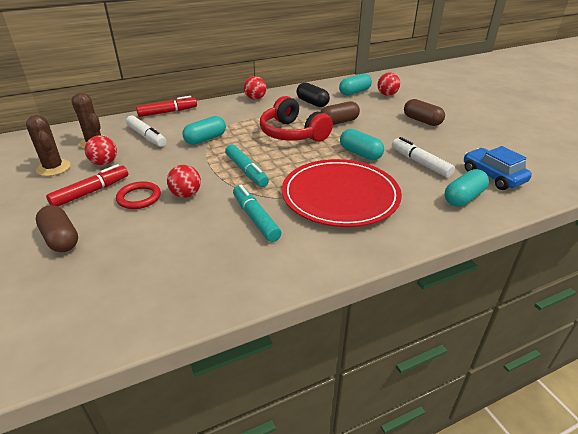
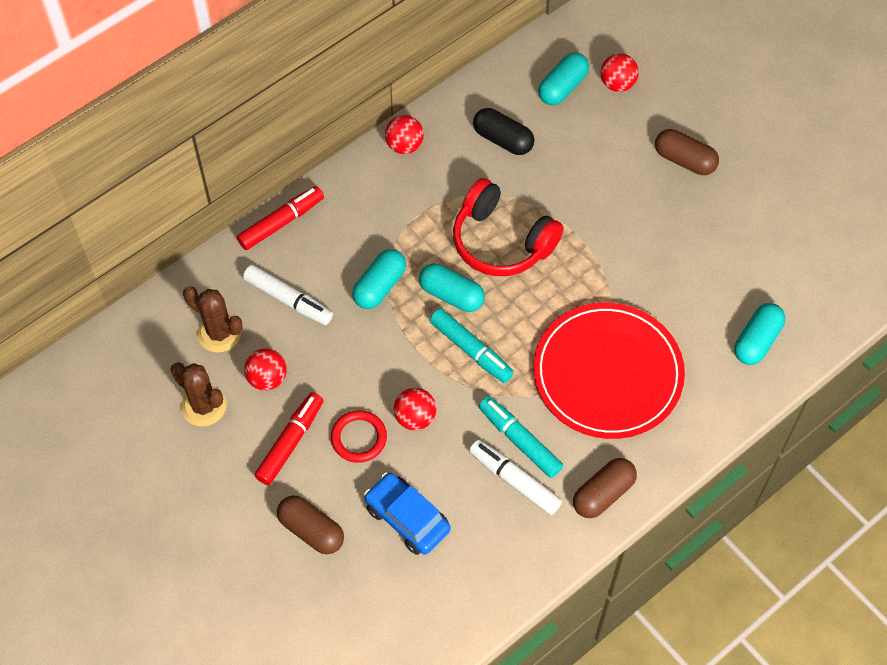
camera: 15 degrees left, 25 degrees up
brown capsule [321,101,360,125] -> brown capsule moved to [573,458,637,518]
turquoise capsule [340,129,384,160] -> turquoise capsule moved to [419,263,485,312]
white marker [392,137,455,178] -> white marker moved to [469,440,562,515]
blue car [464,146,532,190] -> blue car moved to [364,472,451,555]

